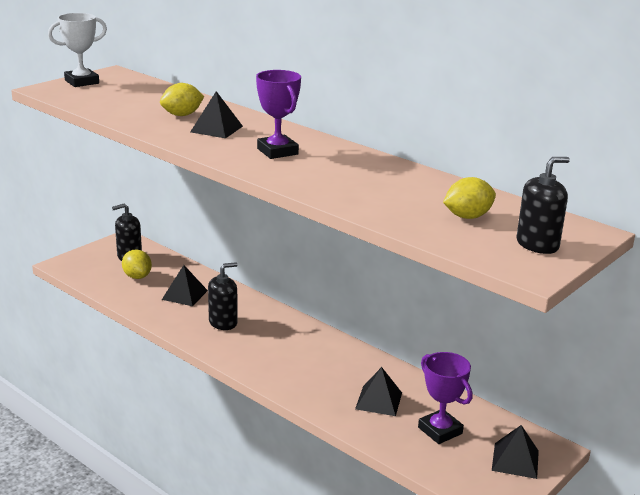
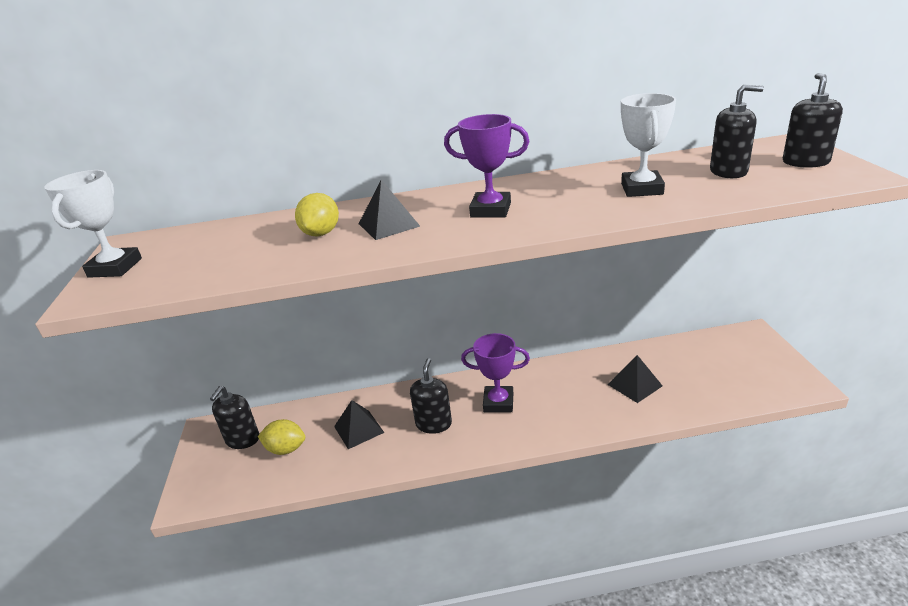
camera: 45 degrees left, 5 degrees up
purple trophy [418,352,472,444] -> purple trophy moved to [461,333,530,412]
yellow lemon [443,177,496,219] -> black soap dispenser [710,85,764,178]
black pyramid [492,425,539,479] -> none
none -> white trophy [621,93,676,197]

